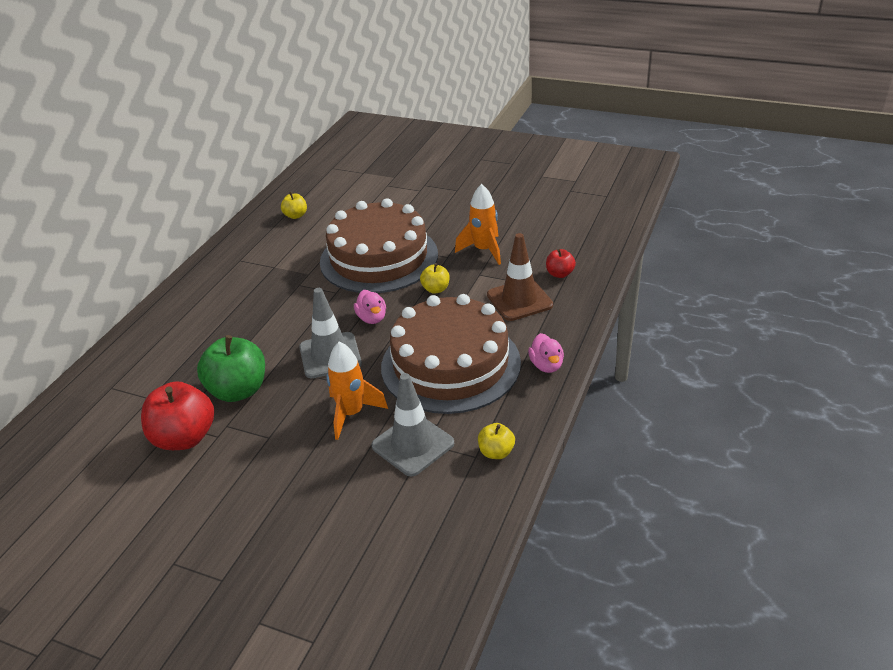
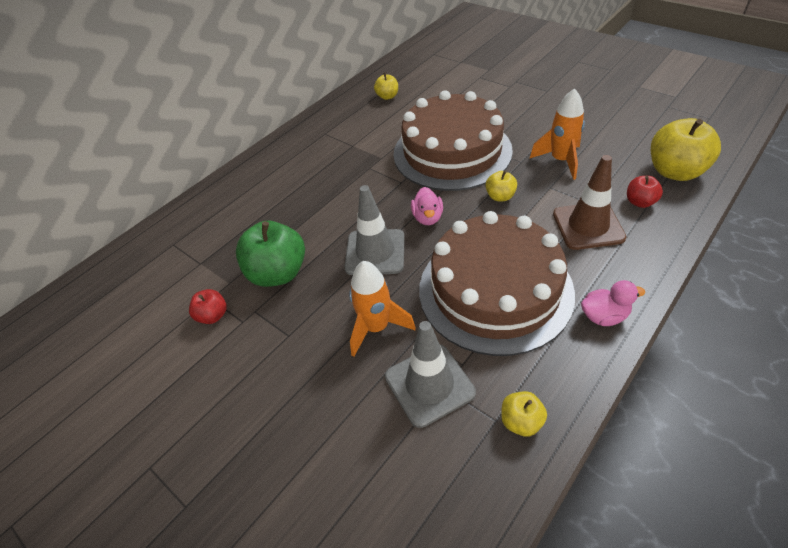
camera: 20 degrees right, 10 degrees up
red apple [141,381,214,450] -> red apple [189,289,227,324], size x0.51
pink duck [528,333,564,373] -> pink duck turned 105 degrees counterclockwise [581,280,645,326]
none -> yellow apple [651,118,721,181]

